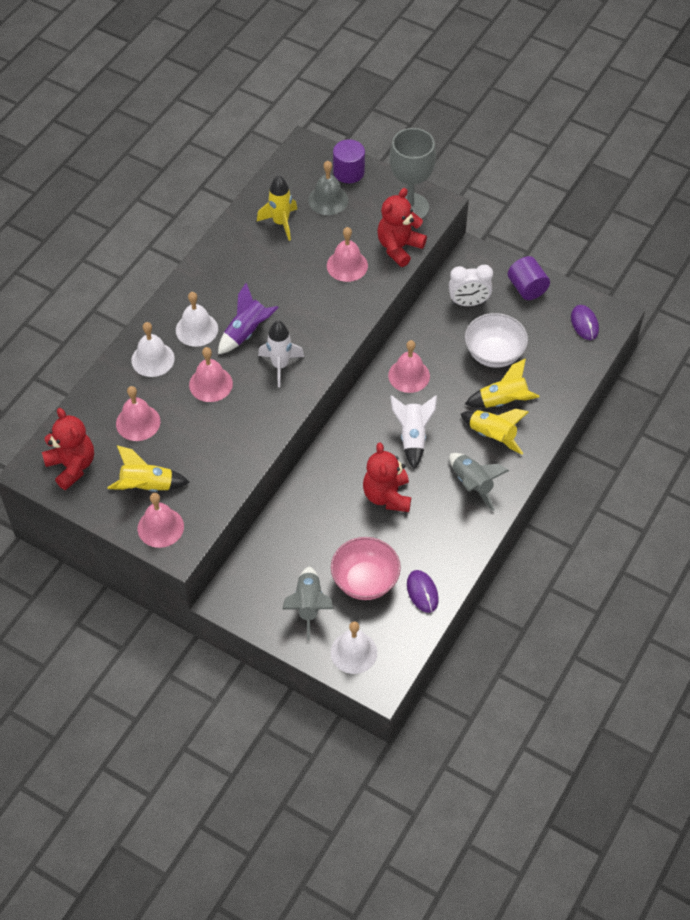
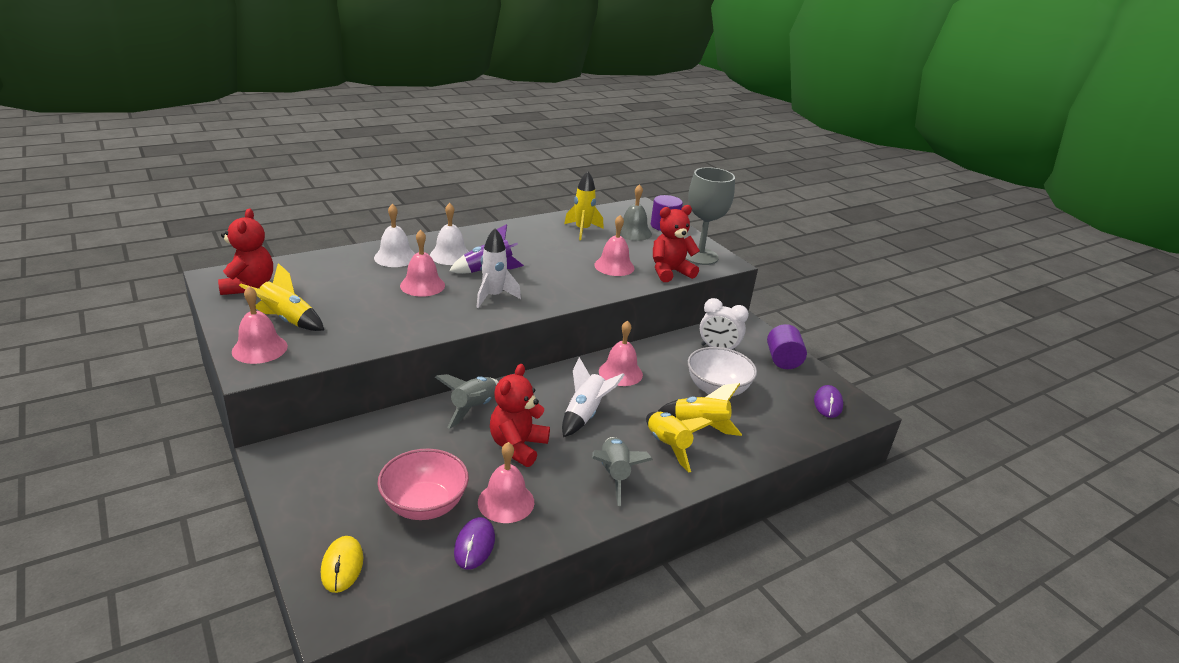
camera: 25 degrees right, 25 degrees down
pink bell [116,386,161,441] -> pink bell moved to [478,442,534,523]
grey rocket [282,567,333,640] -> grey rocket moved to [435,374,499,429]
white bell [331,622,377,674] -> yellow mouse [321,536,363,593]

